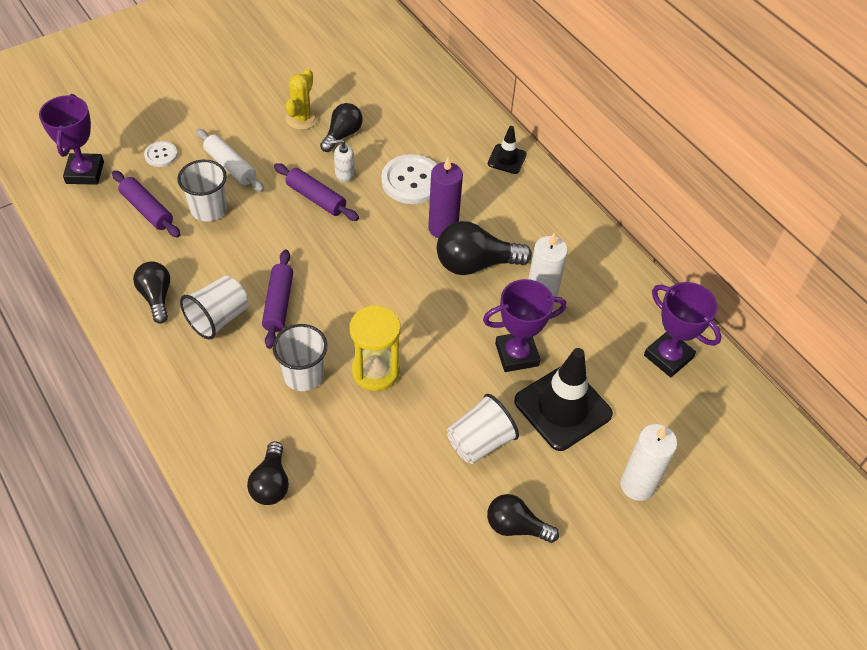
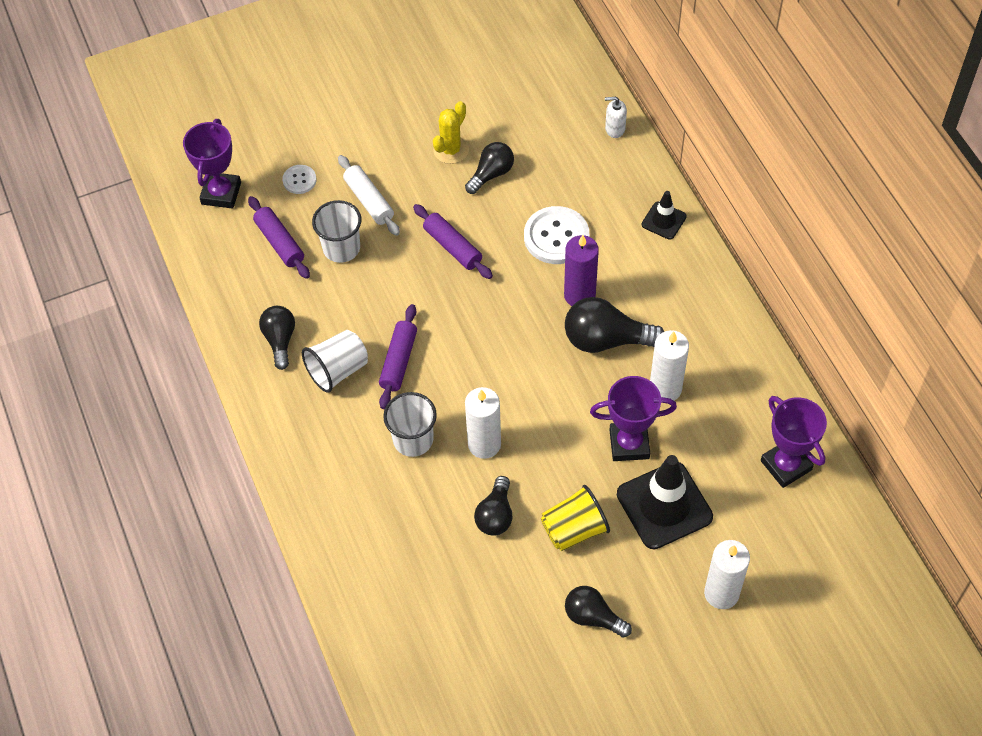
camera: 15 degrees right, 5 degrees up
black light bulb [247,441,289,505] -> black light bulb moved to [474,476,512,535]
white soap dispenser [331,139,355,182] -> white soap dispenser moved to [605,97,627,138]
yellow hourglass [350,305,401,391] -> white candle [465,387,501,459]
white cup [447,394,519,464] -> yellow cup [541,485,610,551]

